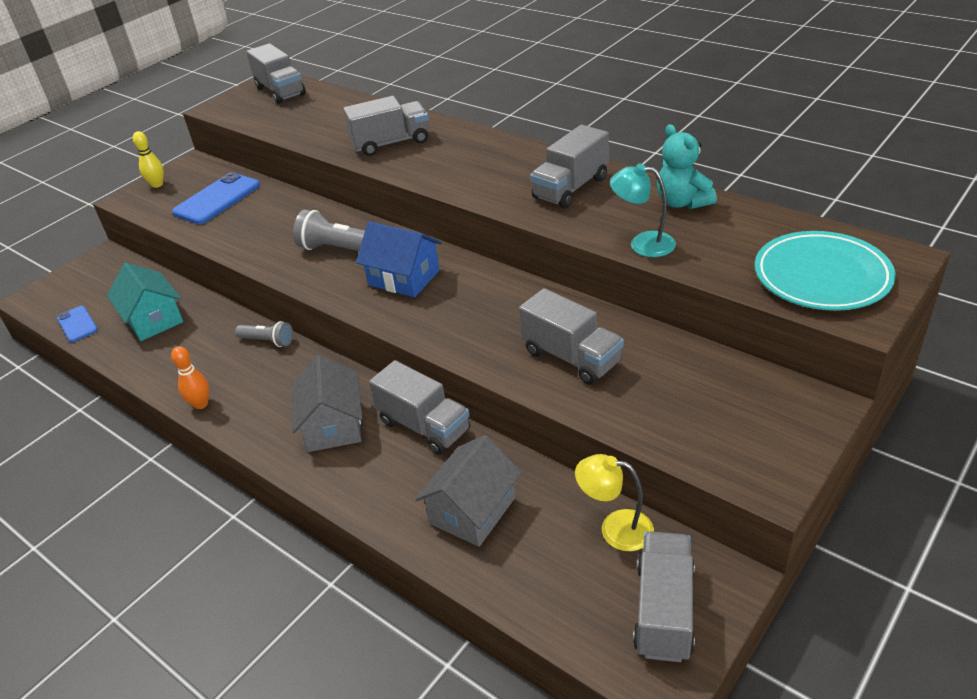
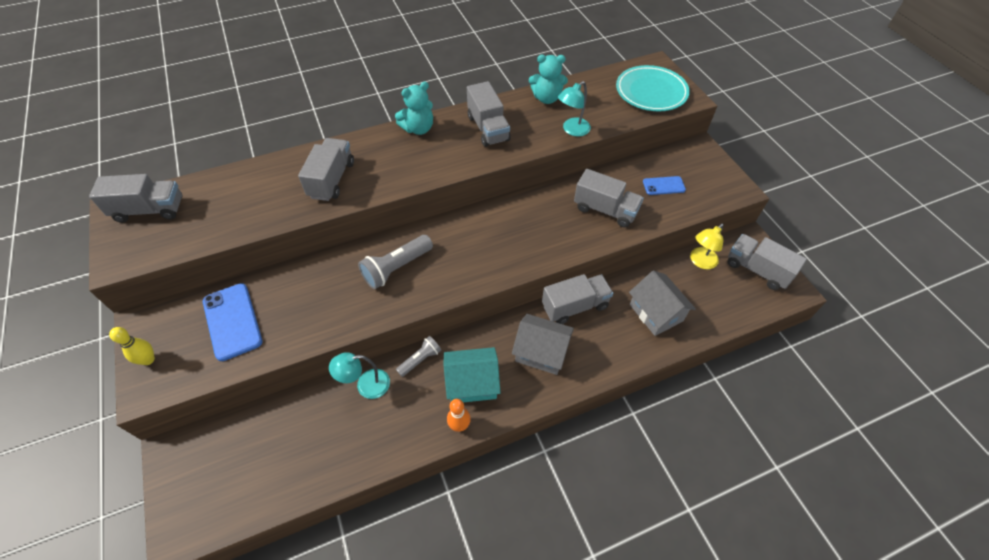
camera: 65 degrees left, 15 degrees up
blue phone [57,306,98,342] -> blue phone moved to [643,176,686,195]
turquoise house [107,262,183,341] -> turquoise house moved to [443,347,501,402]
blue house [356,221,442,297] -> none
grey truck [519,288,624,385] -> grey truck turned 45 degrees clockwise [574,169,644,227]
none -> turquoise lamp [329,352,390,399]
none -> turquoise teddy bear [395,82,433,135]

